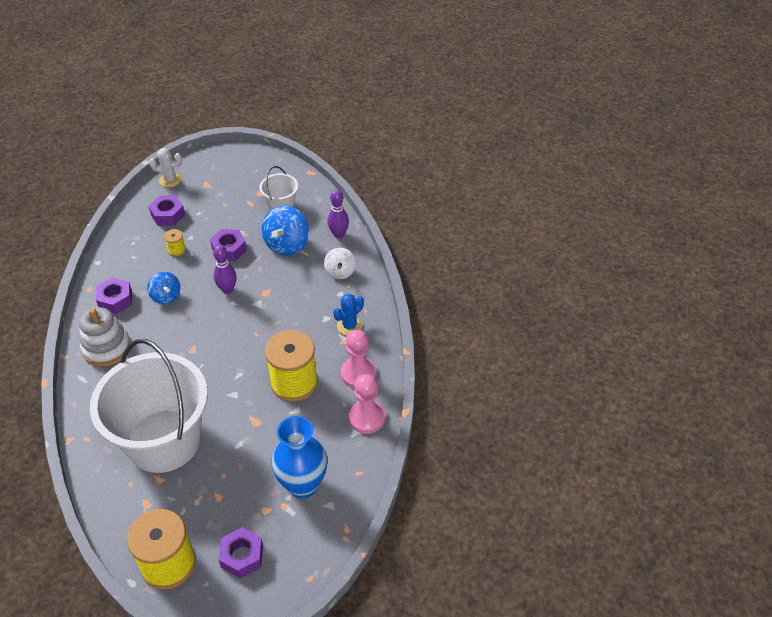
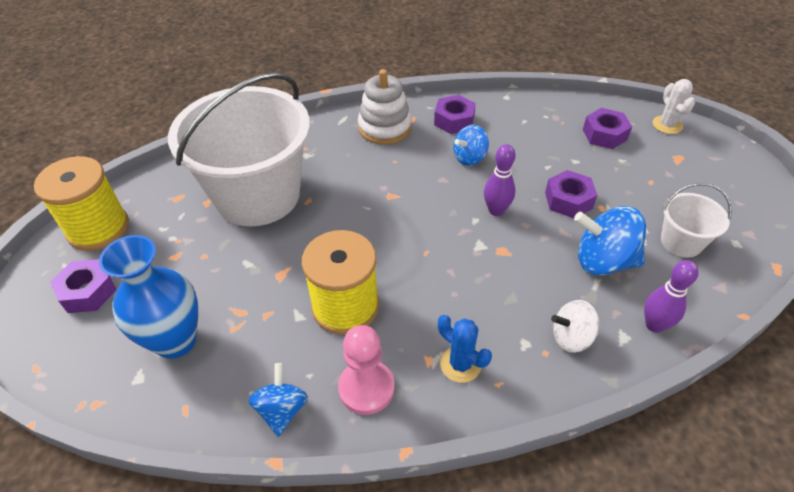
camera: 85 degrees right, 0 degrees up
yellow spool [164,229,186,257] -> none
pink pawn [349,374,385,434] -> blue spinning top [248,363,308,437]

